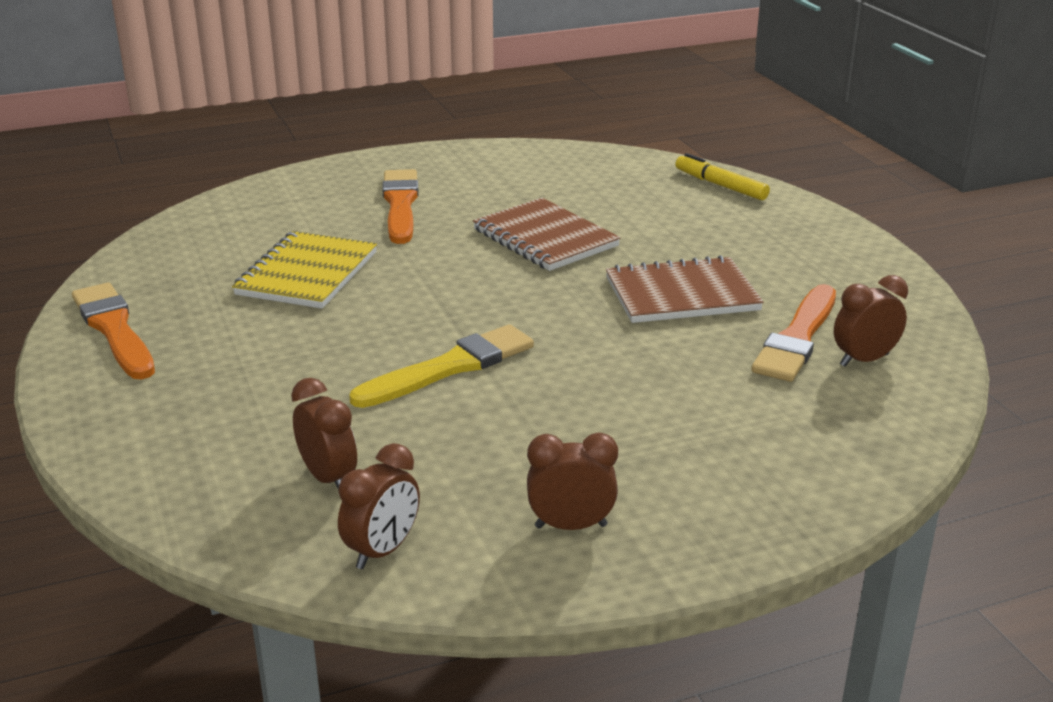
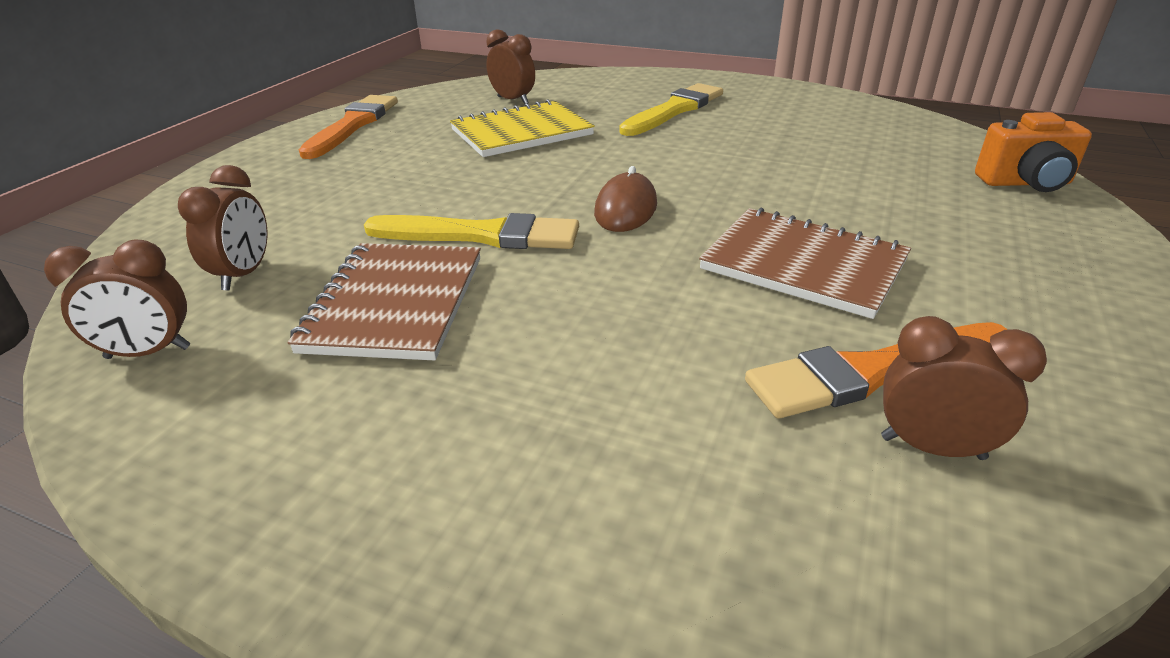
camera: 45 degrees right, 5 degrees up
orange brush [382,169,419,244] -> yellow brush [619,83,723,136]
brown notebook [473,198,621,271] -> brown notebook moved to [288,243,481,360]
brown clock [527,433,618,530] -> brown clock moved to [486,29,535,104]
yellow marker [675,153,770,200] -> orange camera [975,112,1092,192]
none -> brown mouse [594,166,657,232]

